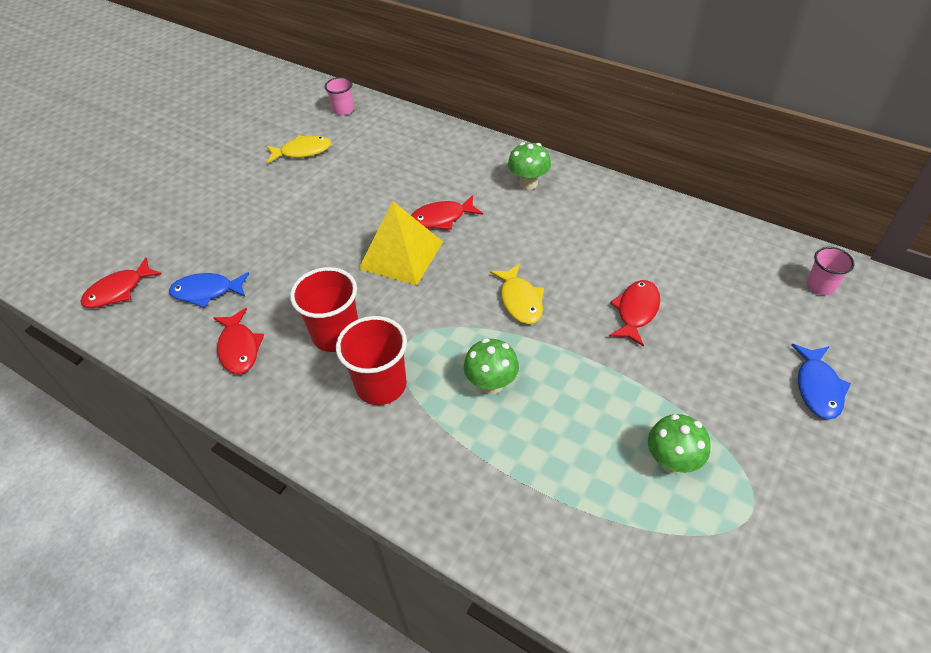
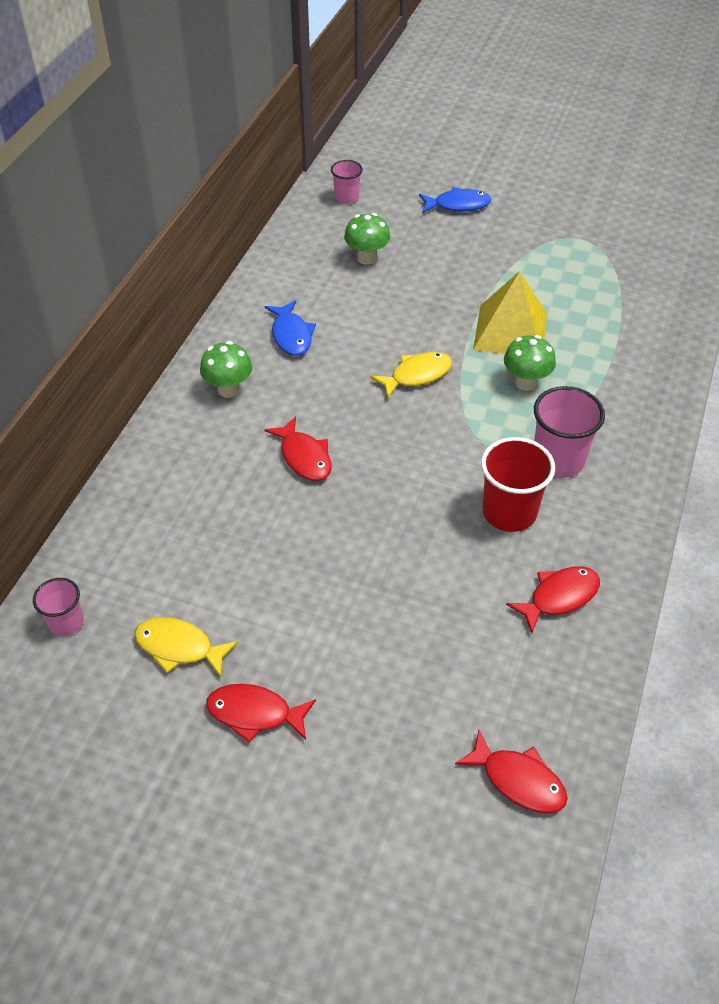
camera: 105 degrees left, 0 degrees up
blue fish [169,272,249,307] -> blue fish moved to [265,300,316,356]
yellow fish [266,135,332,163] -> yellow fish turned 45 degrees counterclockwise [134,617,238,677]
red cup [336,316,407,405] -> pink cup [534,386,605,478]
yellow pyramid [358,201,443,285] -> yellow pyramid moved to [473,271,547,354]
red fish [609,280,660,347] -> red fish moved to [206,684,316,743]
green mushroom [648,414,711,474] -> green mushroom moved to [344,213,390,265]

